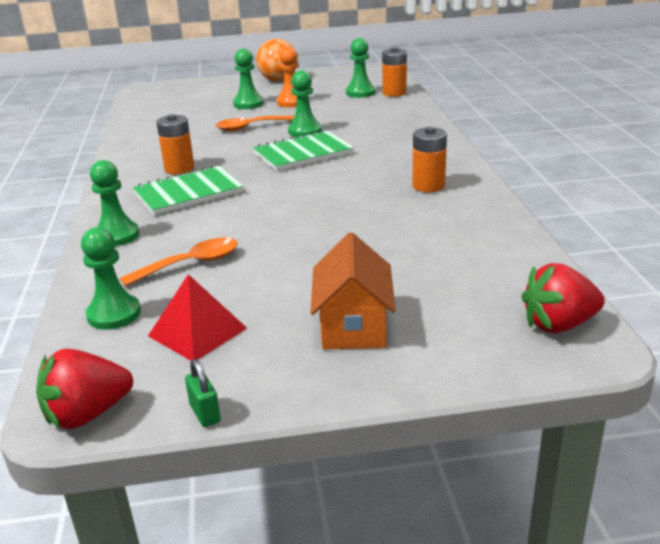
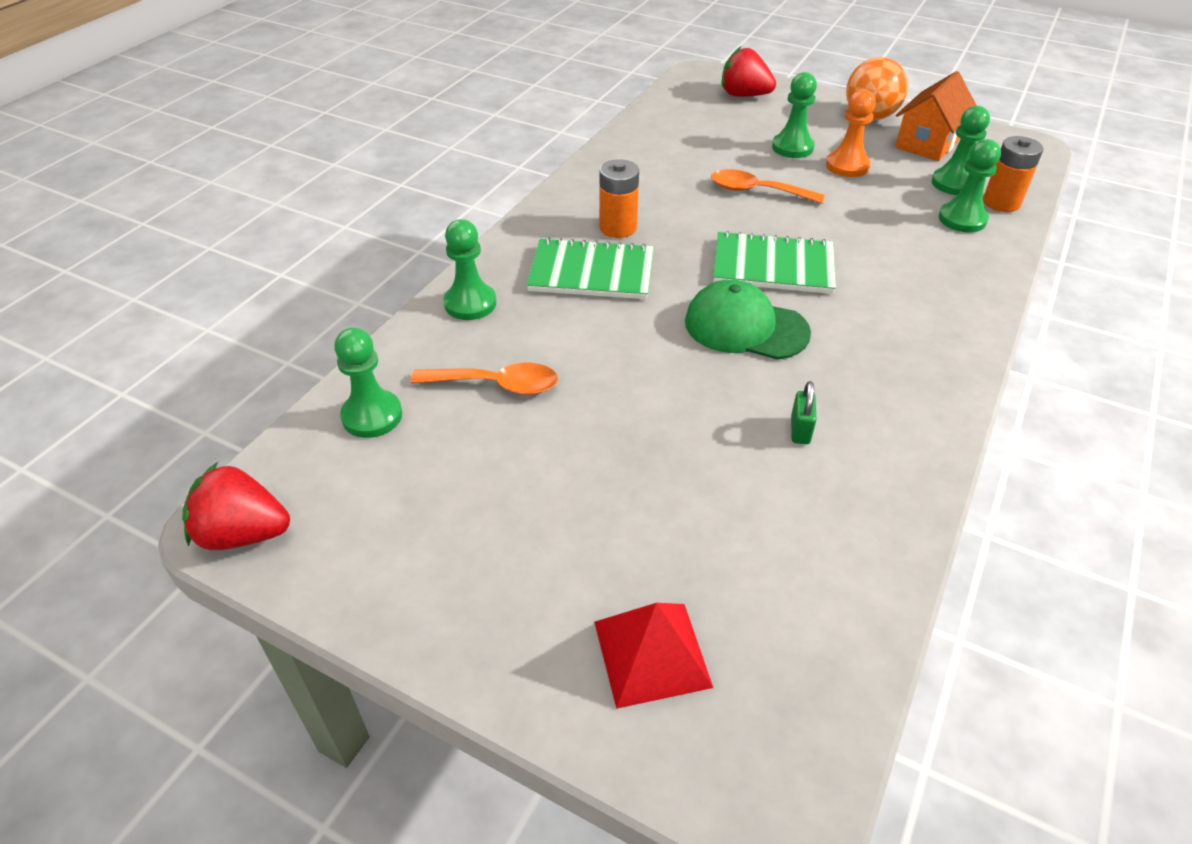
camera: 35 degrees right, 15 degrees up
red pyramid [148,274,247,361] -> red pyramid moved to [594,603,713,709]
green padlock [185,359,221,427] -> green padlock moved to [791,381,817,444]
green pawn [288,70,322,137] -> green pawn moved to [939,139,1001,232]
orange house [310,233,396,349] -> orange house moved to [895,71,977,161]
orange battery [412,127,447,192] -> none
red strawberry [521,263,605,333] -> red strawberry moved to [722,46,776,97]
none -> green cap [685,280,811,360]

